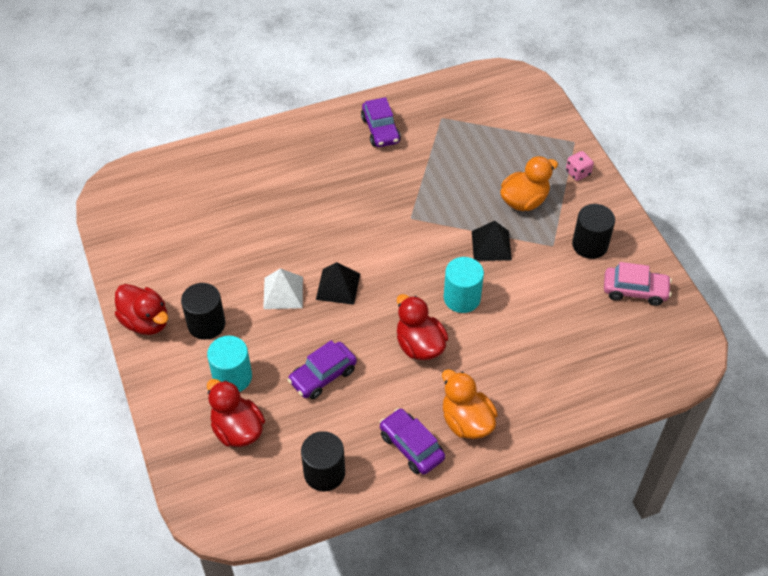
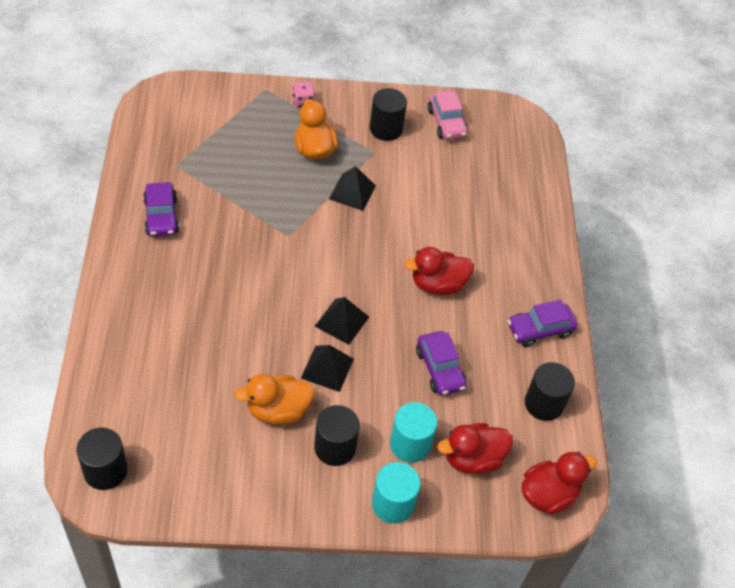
camera: 75 degrees left, 0 degrees up
red duck [115,284,168,335] -> red duck moved to [522,452,597,515]
white pyramid [263,268,303,309] -> black pyramid [301,345,354,392]
purple car [361,97,401,147] -> purple car turned 75 degrees clockwise [143,182,179,237]
orange duck [442,369,498,439] -> orange duck moved to [234,374,315,424]
turquoise cylinder [444,257,484,313] -> turquoise cylinder moved to [372,462,421,524]
pink car [604,262,672,306] -> pink car turned 135 degrees clockwise [428,91,468,140]
none -> black cylinder [76,428,128,490]

